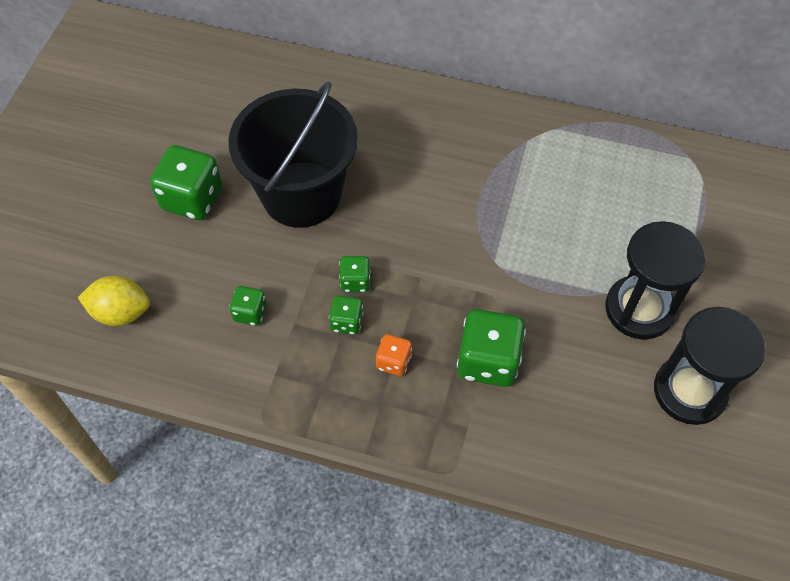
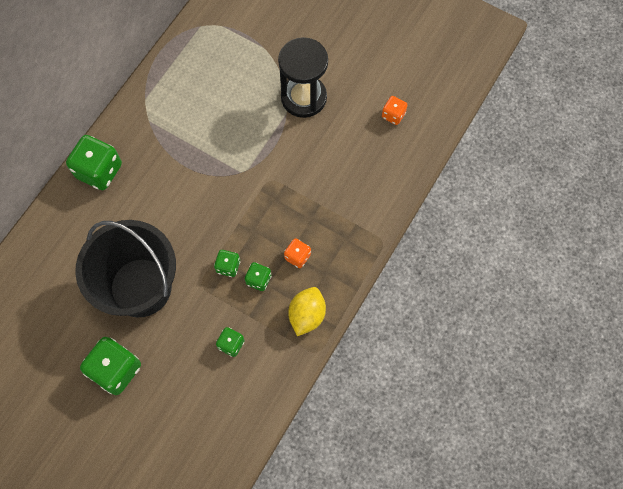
camera: 75 degrees left, 10 degrees up
yellow lemon [78,276,150,326] -> yellow lemon moved to [288,287,326,336]
green dice [457,309,526,387] -> green dice moved to [66,135,122,190]
black hourglass [654,307,766,425] -> none
none -> orange dice [382,96,407,125]

